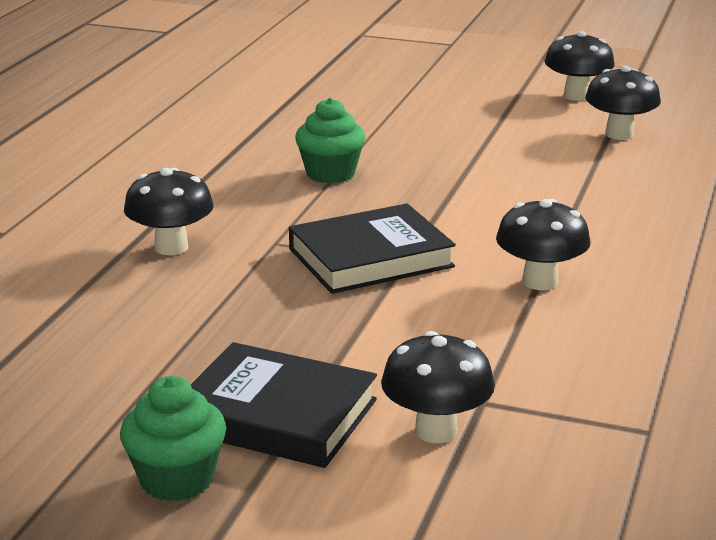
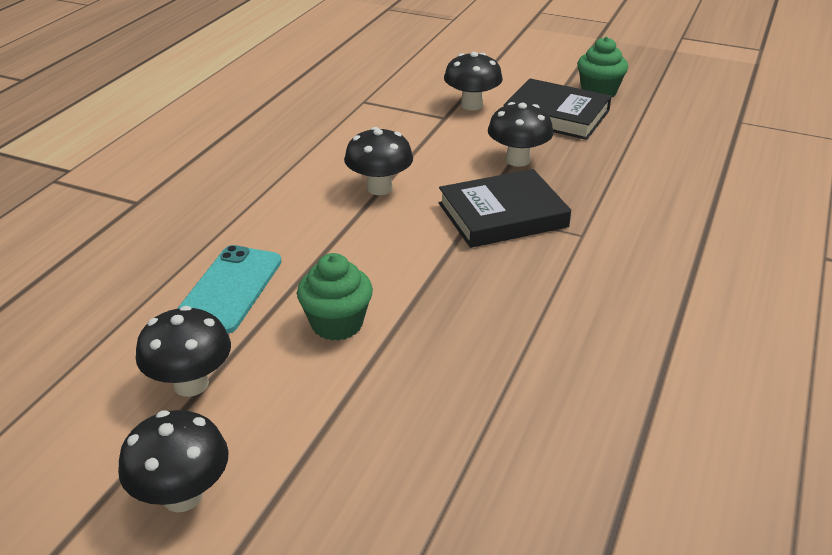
camera: 175 degrees left, 10 degrees up
black mushroom [124,168,214,255] -> black mushroom moved to [488,102,553,167]
green cupcake [295,98,366,184] -> green cupcake moved to [297,253,373,341]
none -> turquoise phone [177,245,281,333]

